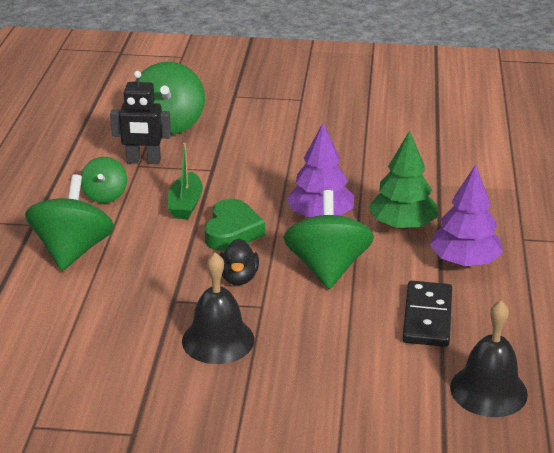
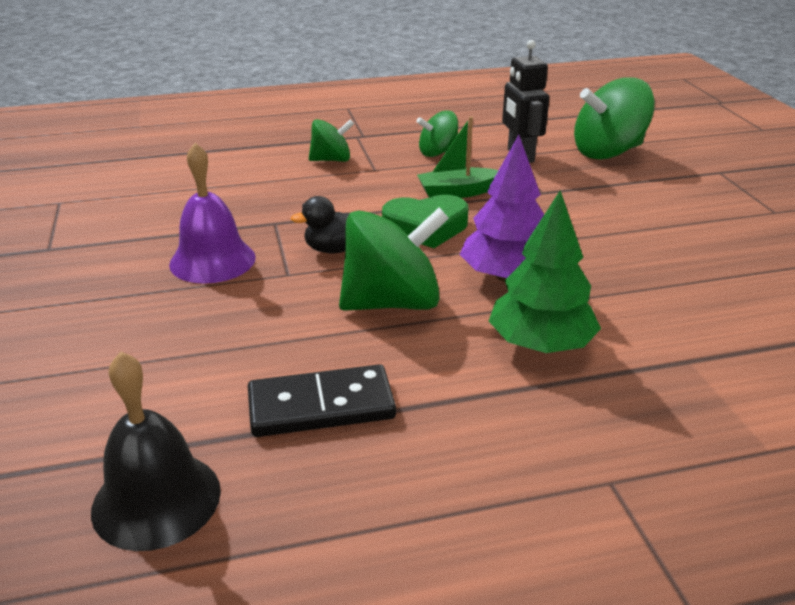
camera: 70 degrees right, 0 degrees up
green spinning top [25,174,114,271] -> green spinning top [309,119,354,162], size x0.57
black bell [182,252,254,364] -> purple bell [169,143,255,284]
purple tree [430,164,503,266] -> none

